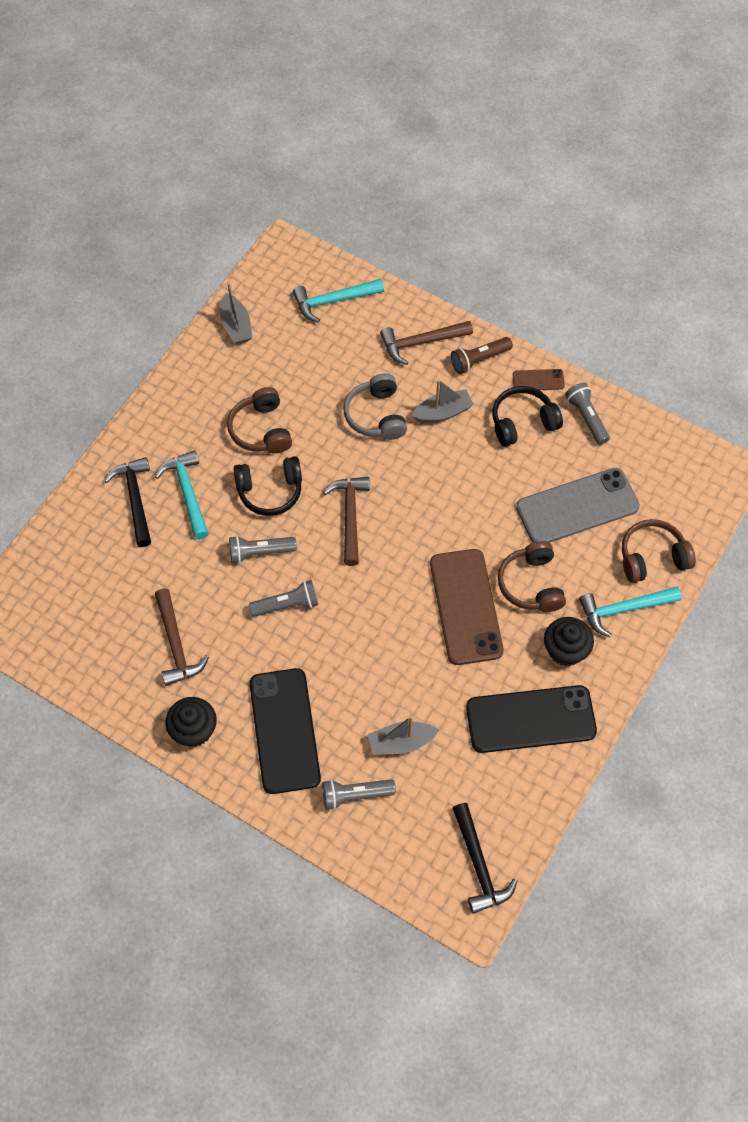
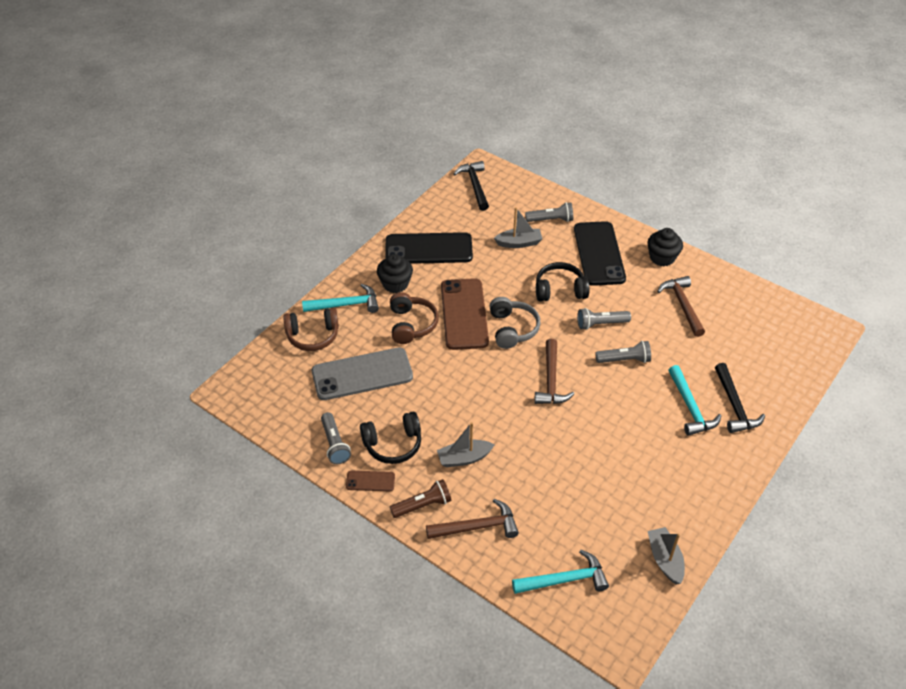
camera: 175 degrees left, 15 degrees down
brown headphones [227,387,292,454] -> none
black headphones [233,456,302,516] -> black headphones moved to [536,262,589,302]
grey headphones [343,373,407,440] -> grey headphones moved to [490,297,540,349]

